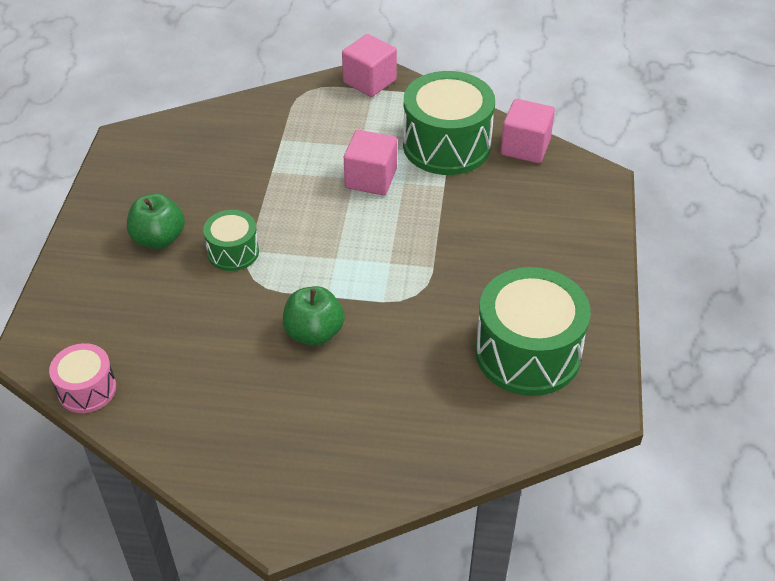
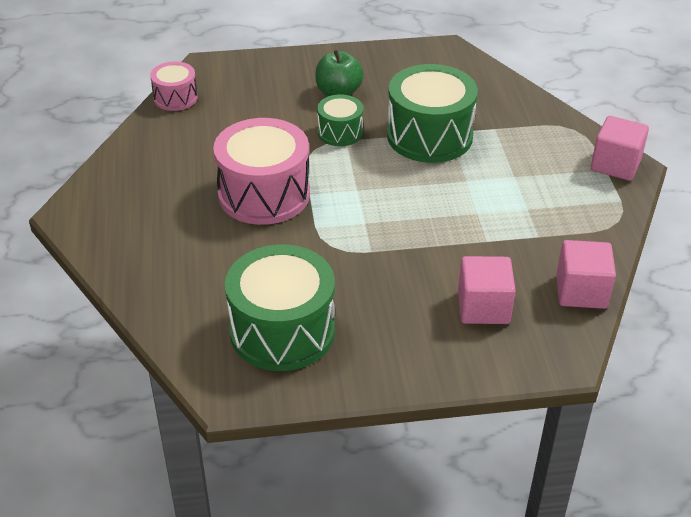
camera: 75 degrees right, 5 degrees down
green apple [283,286,345,346] -> pink drum [213,118,310,225]
pink cube [344,130,397,195] -> pink cube moved to [458,256,516,324]
green drum [403,71,495,175] -> green drum moved to [387,64,478,163]

